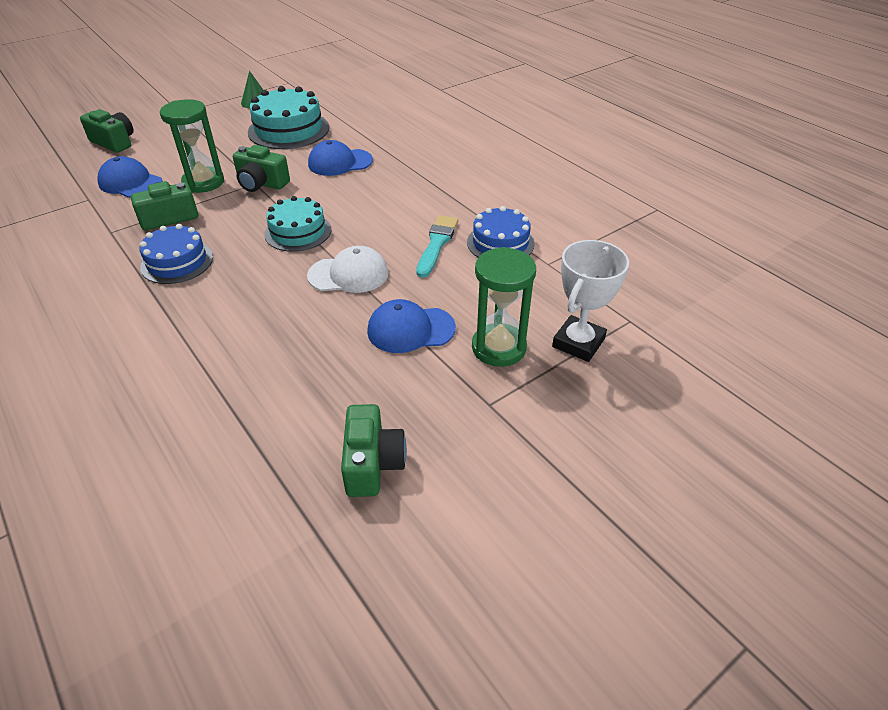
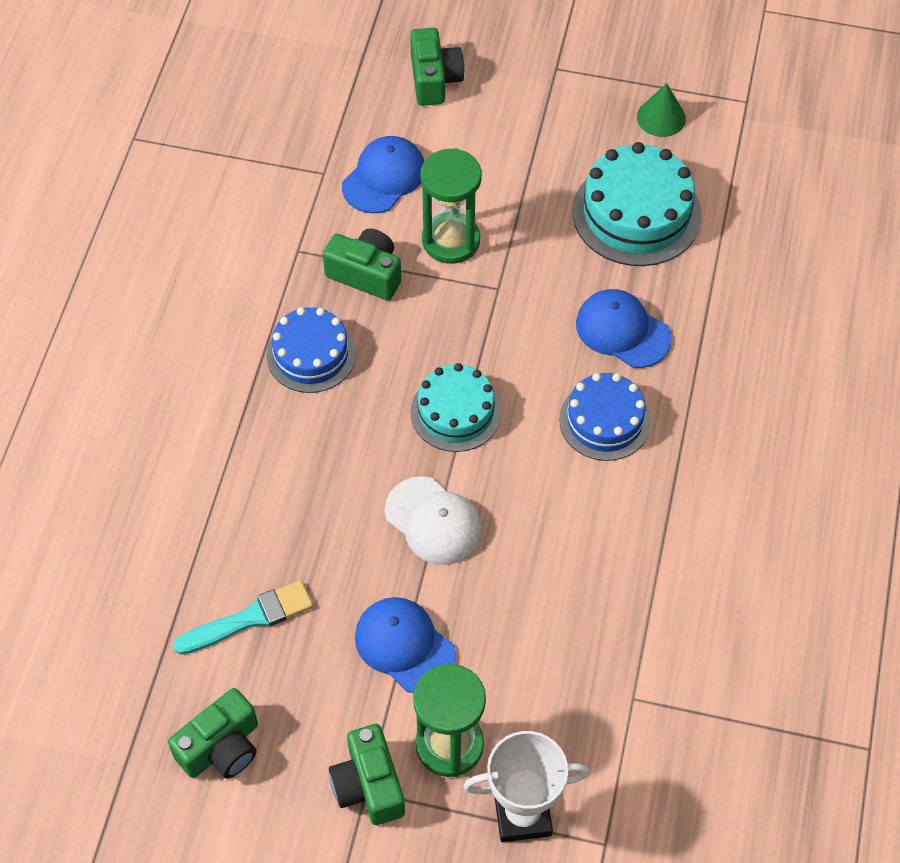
camera: 50 degrees right, 15 degrees up
blue cap [97,156,163,198] -> blue cap turned 45 degrees clockwise [342,136,425,213]
green camera [233,145,290,192] -> green camera moved to [329,724,405,825]
turquoise brush [416,215,458,278] -> turquoise brush moved to [173,580,313,655]
blue cake [467,206,535,258] -> blue cake moved to [559,373,651,461]

